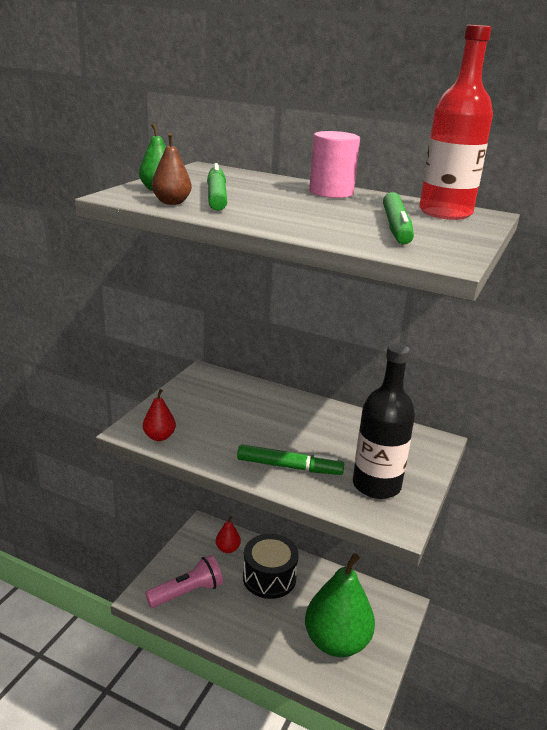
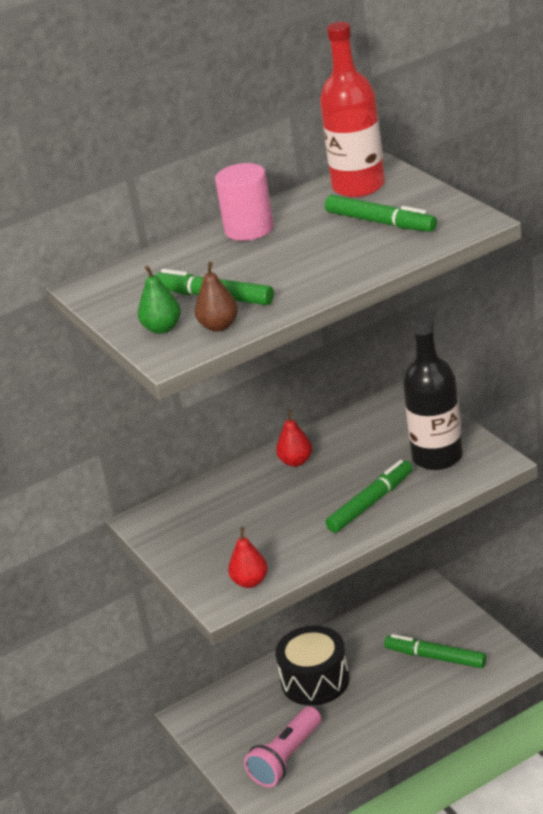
camera: 50 degrees left, 5 degrees up
pink flashlight [145,555,223,608] -> pink flashlight turned 150 degrees counterclockwise [244,707,321,787]
red pear [216,516,241,553] -> red pear moved to [276,410,312,467]
green pear [305,553,375,657] -> green marker [384,634,487,668]

